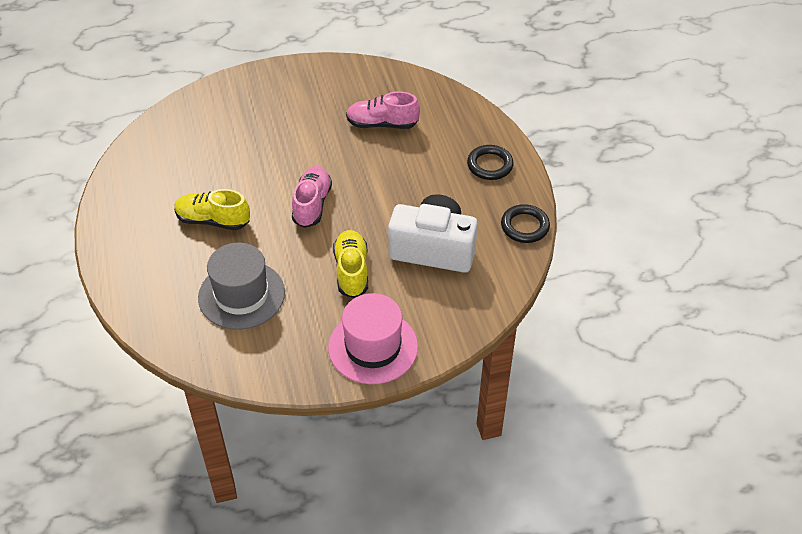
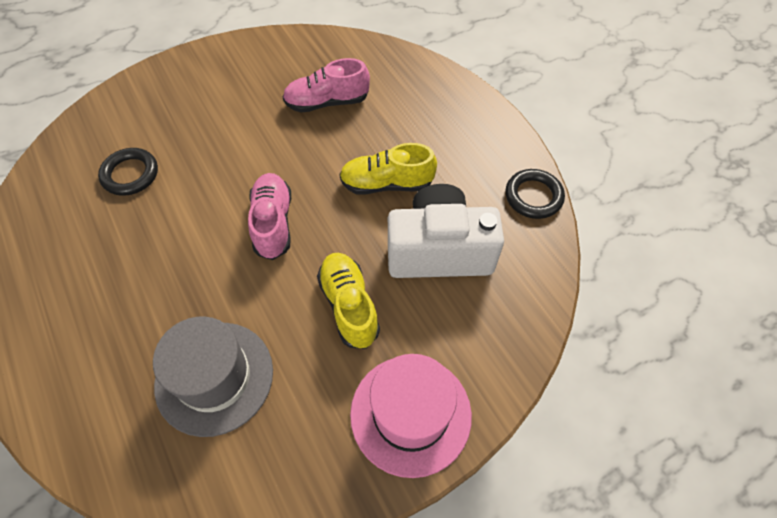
camera: 15 degrees left, 10 degrees up
yellow shoe [174,189,250,230] -> yellow shoe moved to [339,143,437,195]
black ring [467,145,514,180] -> black ring moved to [98,148,158,196]

